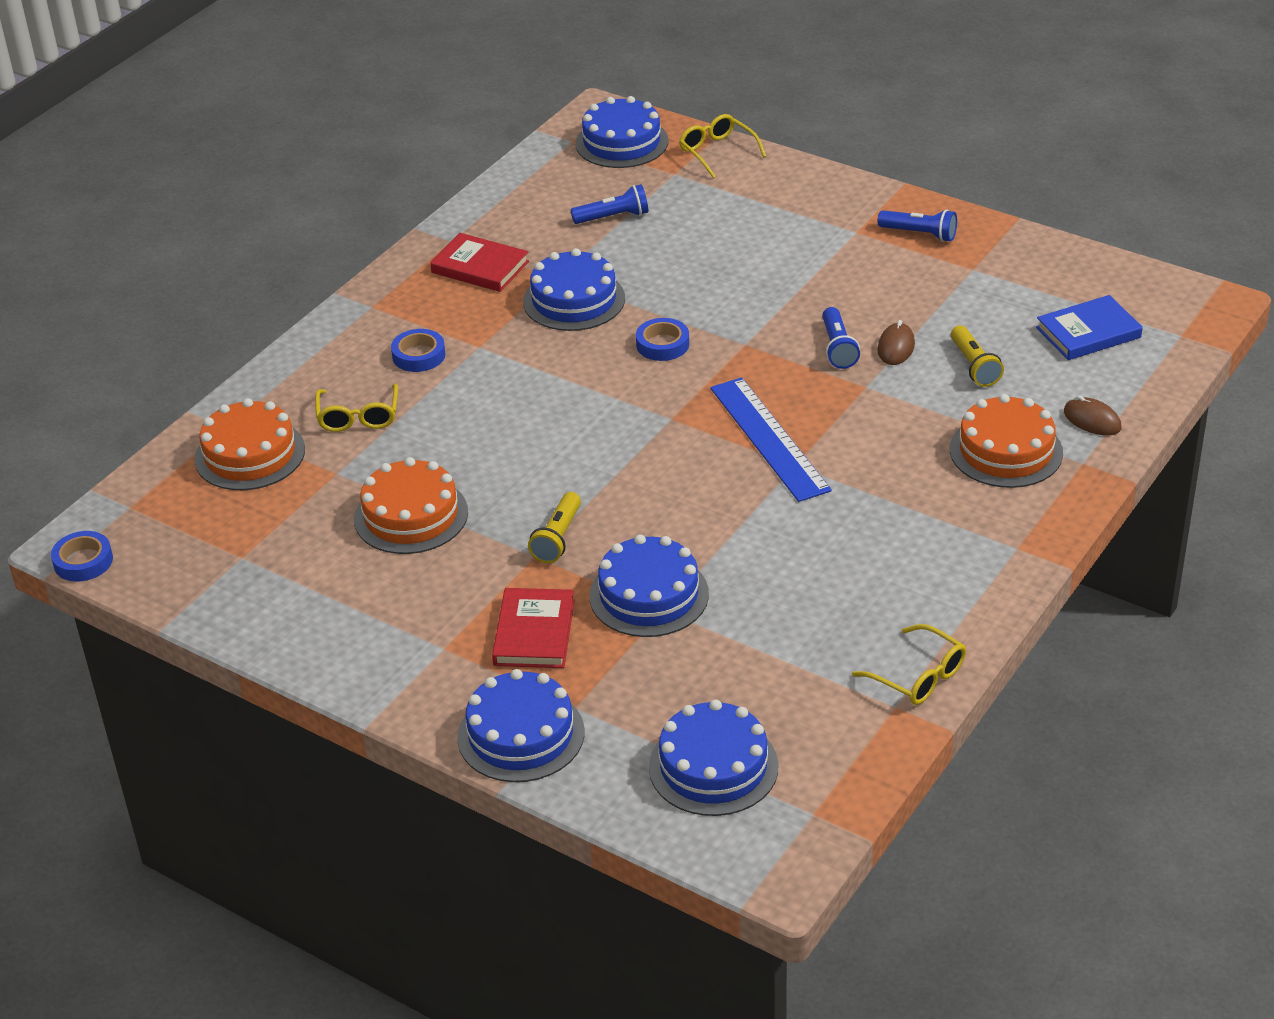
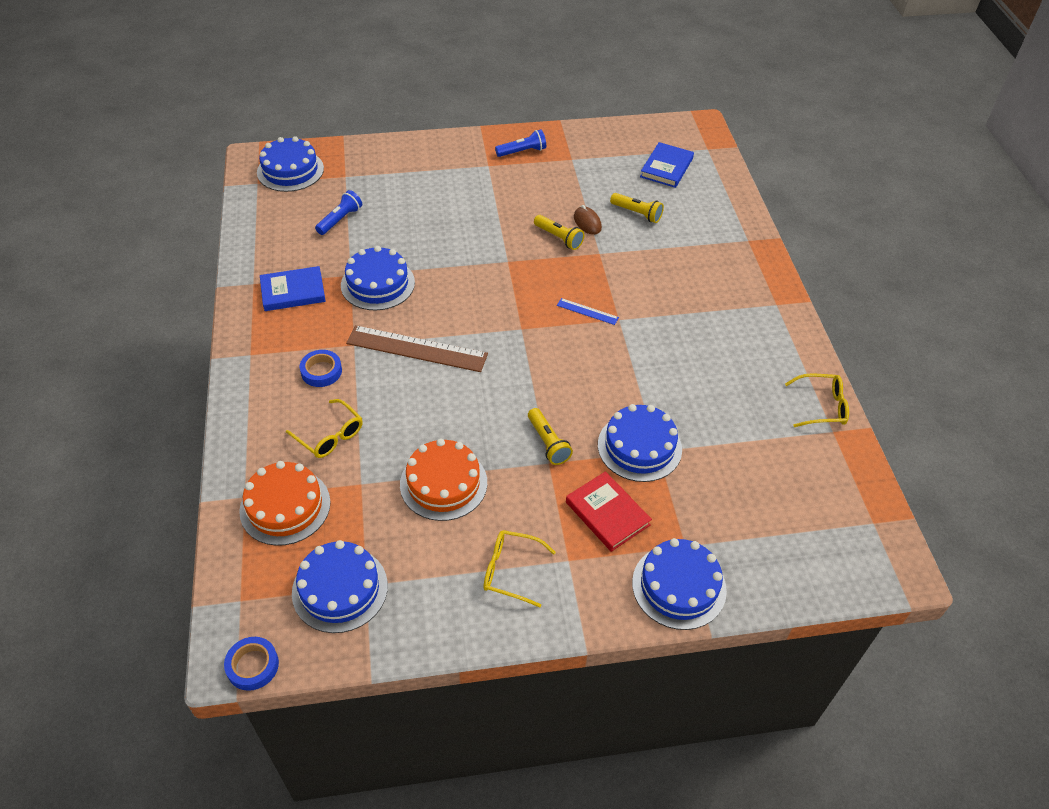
camera: 45 degrees left, 10 degrees up
red book [430,233,529,292] -> blue book [260,266,326,311]
blue tape [636,318,689,361] -> none
blue cake [649,700,778,816] -> blue cake moved to [292,540,388,633]
yellow glasses [679,114,766,178] -> yellow glasses moved to [483,530,556,607]
blue ruler [710,377,832,502] -> blue ruler [557,298,619,325], size x0.46
blue flashlight [822,307,860,369] -> yellow flashlight [534,215,584,250]
orange cake [950,394,1063,488] -> none
brown mouse [1064,395,1122,436] -> none
none -> brown ruler [346,325,488,372]

